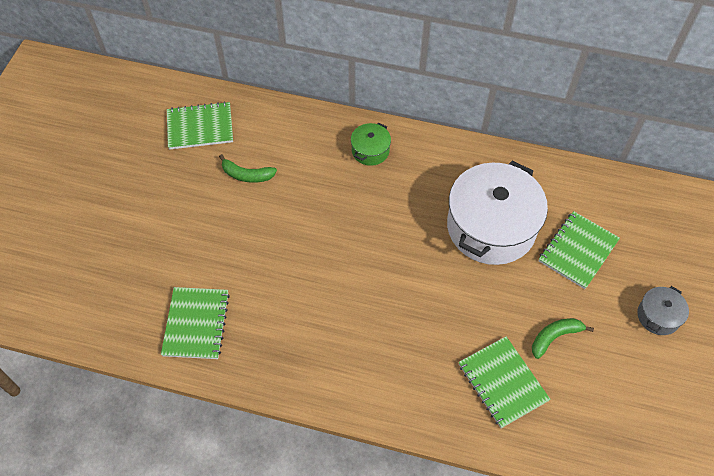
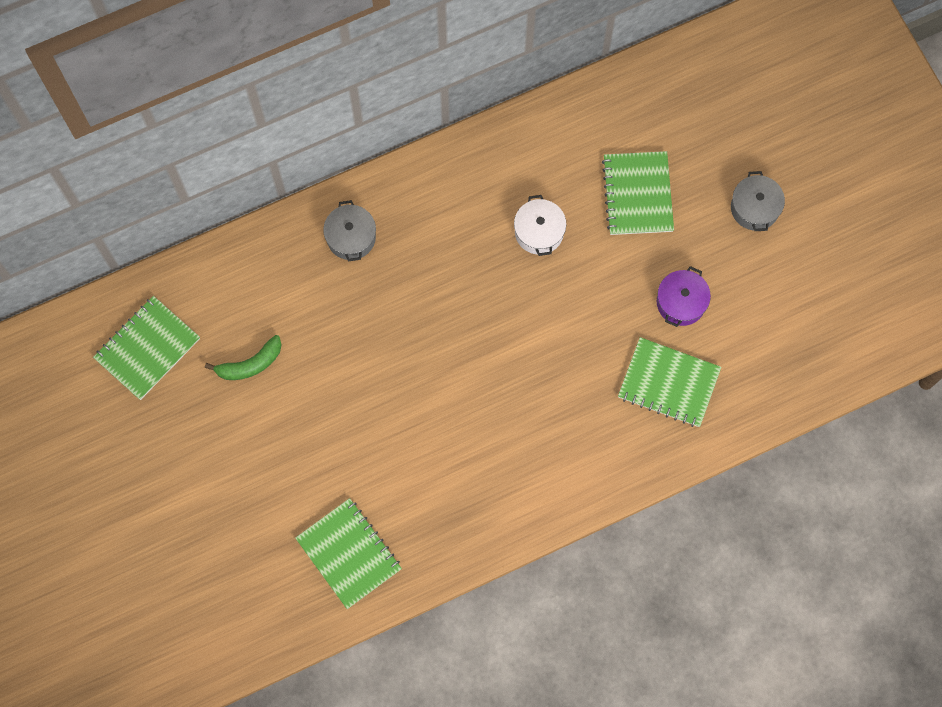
camera: 40 degrees left, 15 degrees up
green pot [351,123,391,166] -> grey pot [323,200,376,262]
white pot [447,161,548,265] -> white pot [514,195,566,256], size x0.45
green banana [532,318,594,359] -> purple pot [657,266,711,327]

